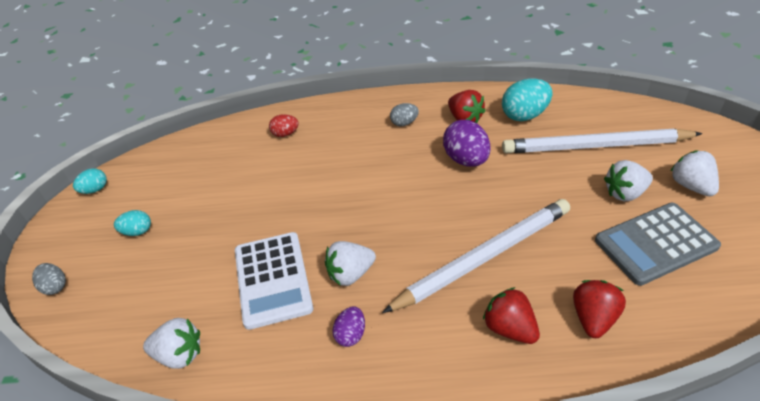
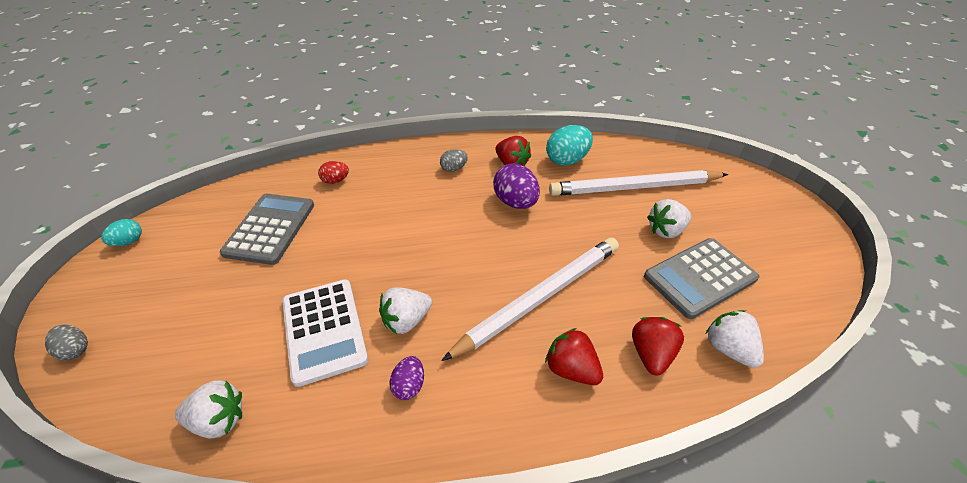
camera: 10 degrees left, 0 degrees up
turquoise egg [114,210,151,236] -> none
white strawberry [670,150,719,196] -> white strawberry moved to [706,310,764,368]
none -> grey calculator [220,194,314,265]

